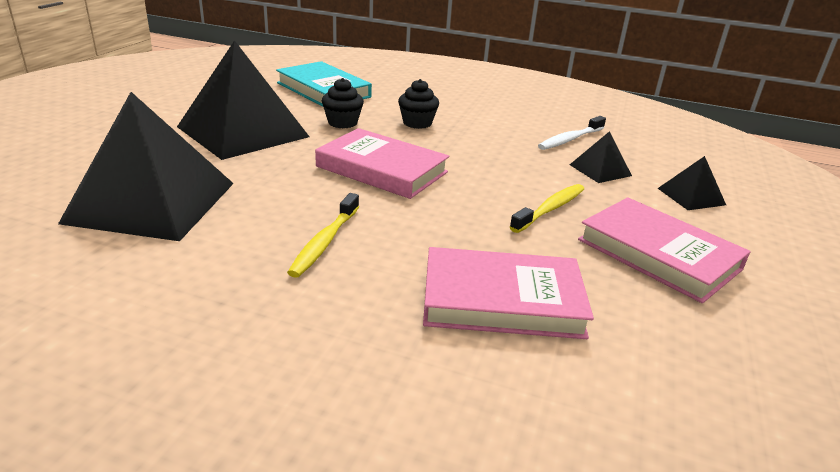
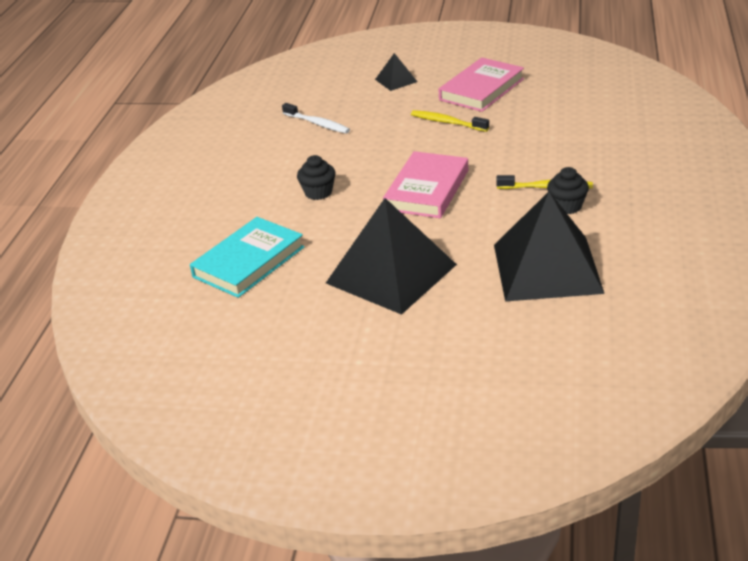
camera: 95 degrees left, 5 degrees up
black cupcake [322,78,364,128] -> black cupcake moved to [547,167,589,214]
pink book [423,247,594,339] -> none
black pyramid [570,131,632,183] -> none

